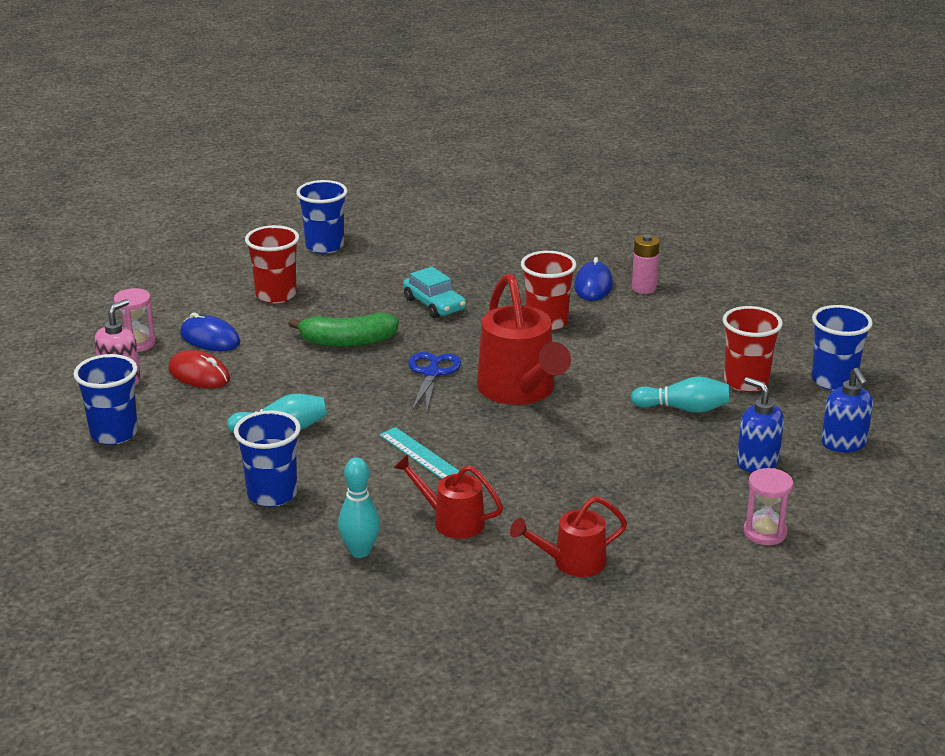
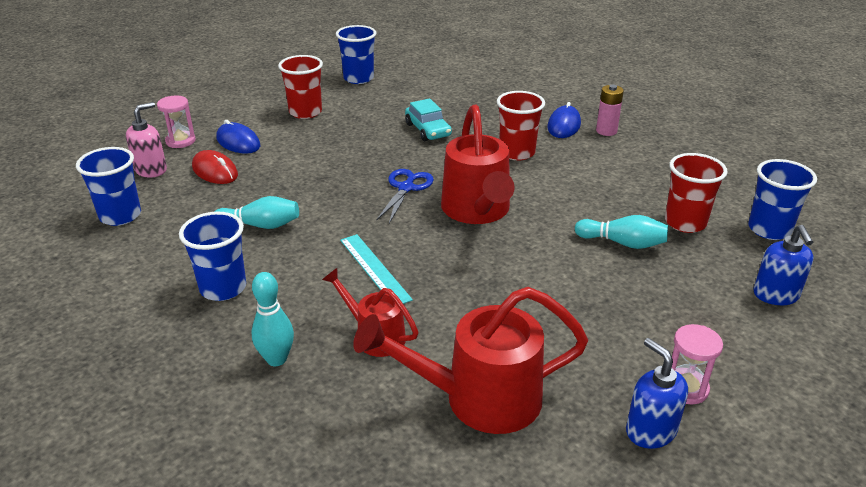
camera: 10 degrees right, 5 degrees up
green banana [288,312,399,347] -> none
red watering can [510,496,627,577] -> red watering can [353,287,588,434], size x1.78
blue soap dispenser [737,377,784,473] -> blue soap dispenser moved to [626,338,688,449]

